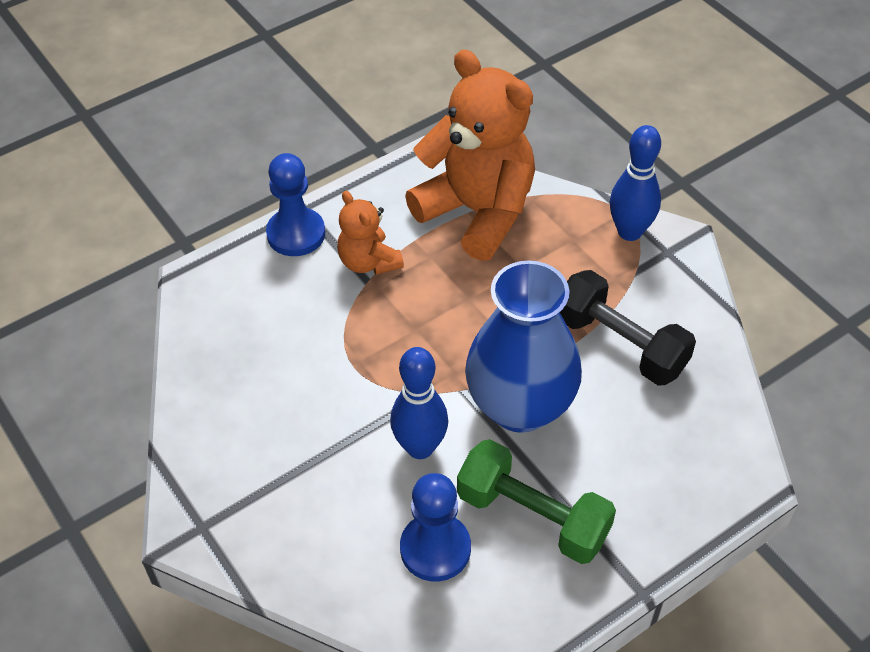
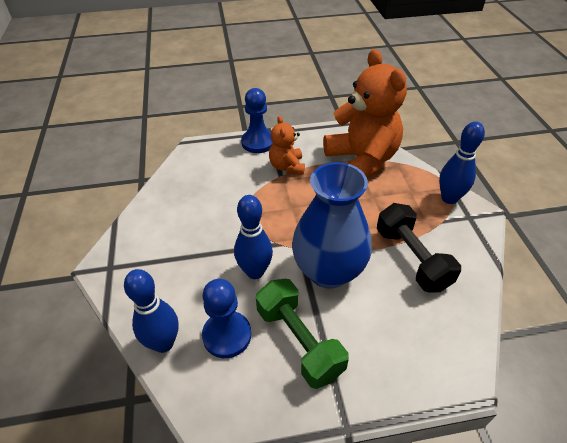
camera: 25 degrees right, 5 degrees down
none -> blue bowling pin [124,269,179,353]

